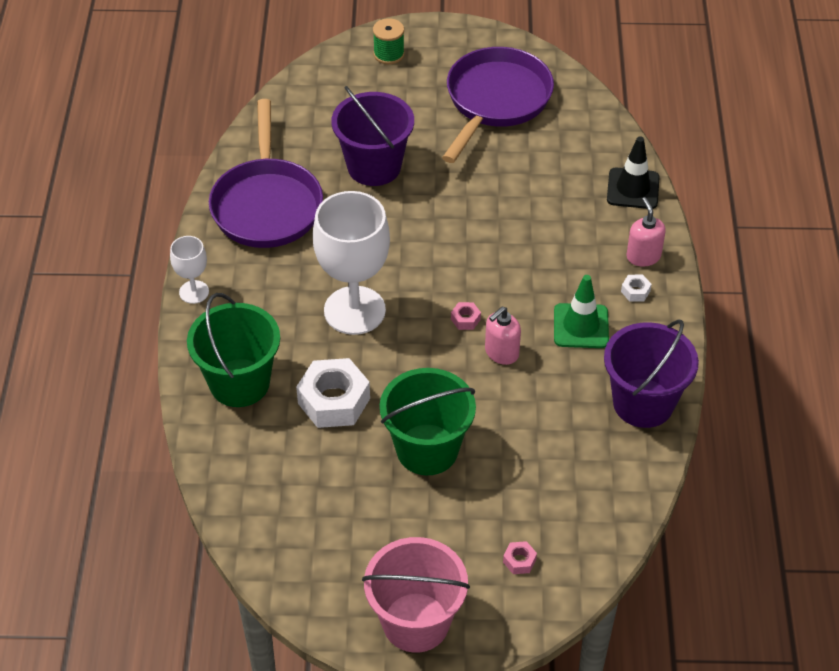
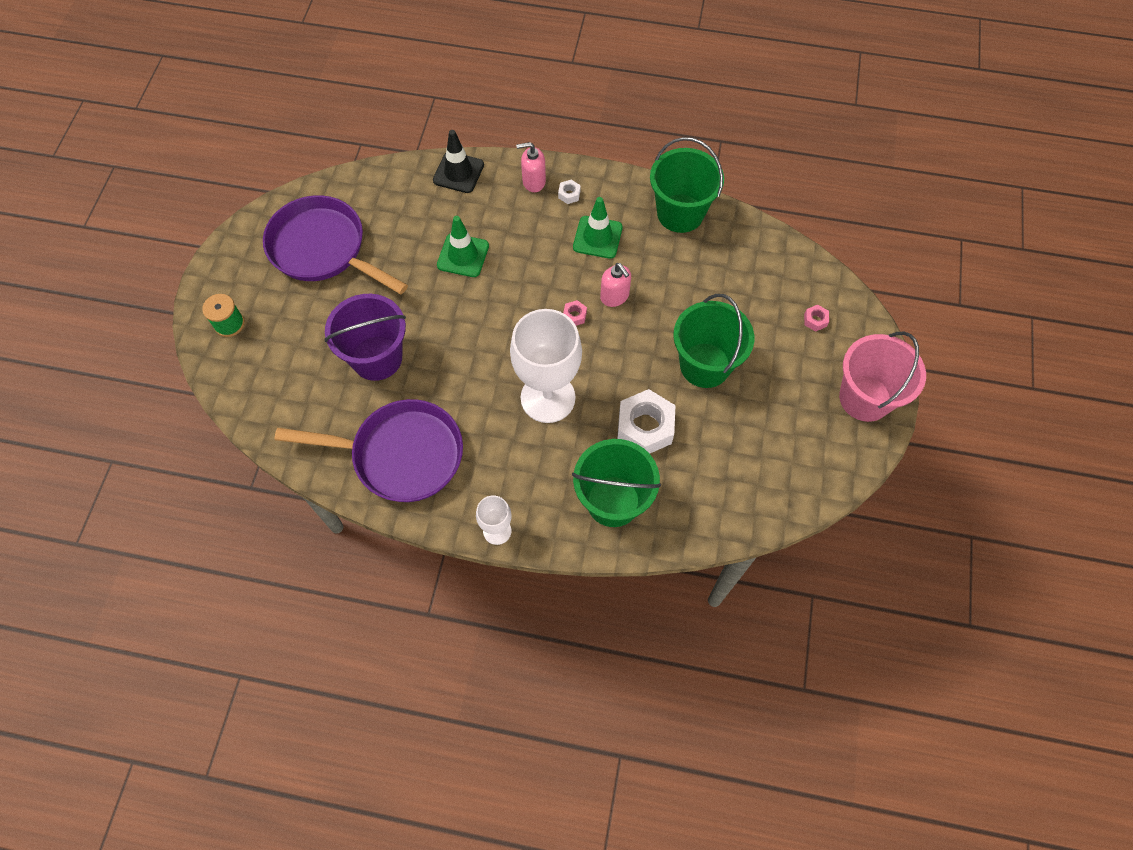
camera: 80 degrees left, 15 degrees up
purple bucket [604,319,699,428] -> green bucket [650,137,724,233]
none -> green traffic cone [437,216,489,277]

